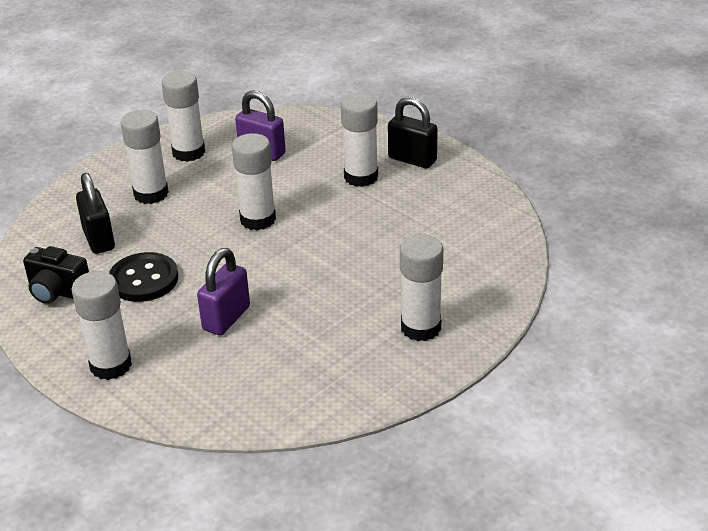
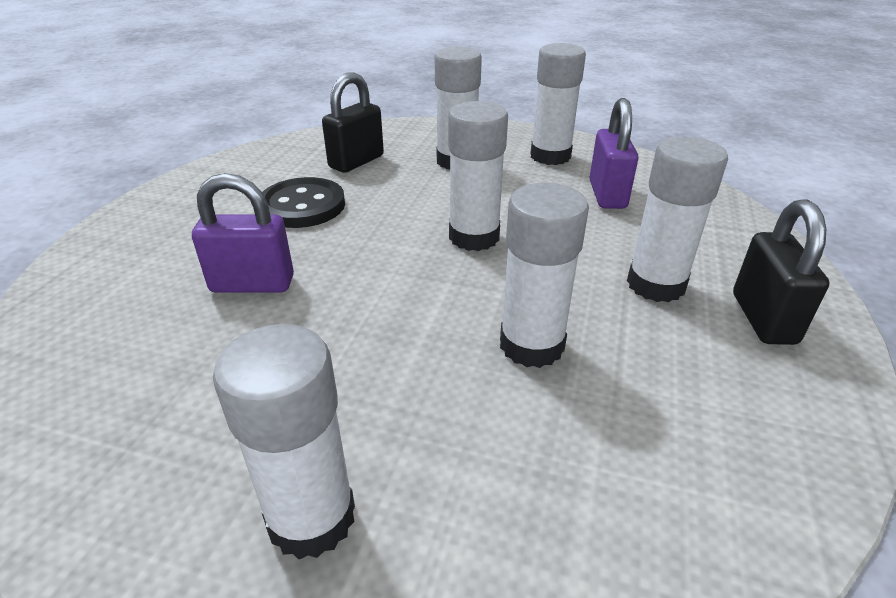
camera: 60 degrees right, 0 degrees up
black camera [23,246,89,304] -> none
white glue stick [72,271,132,380] -> white glue stick moved to [500,183,589,368]

